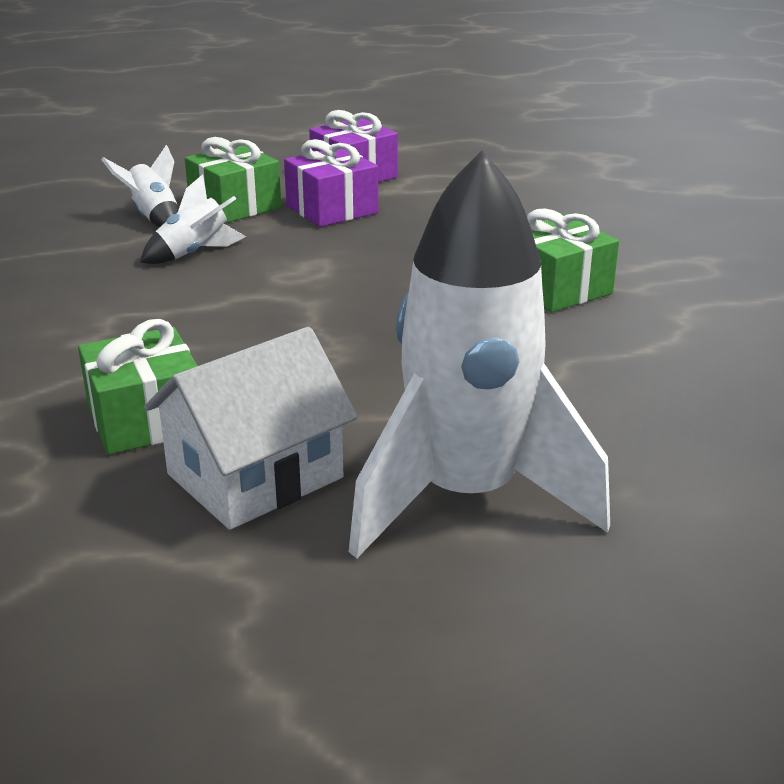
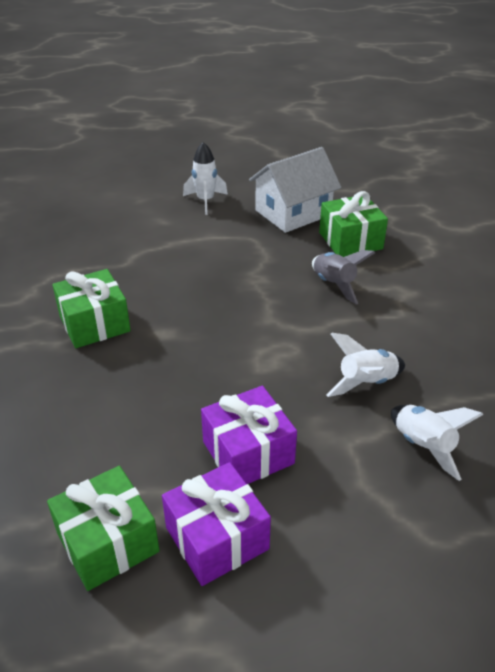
camera: 175 degrees left, 10 degrees up
green gift [185,137,281,224] -> green gift moved to [47,466,160,591]
white rocket [349,151,610,558] -> white rocket [183,142,228,215], size x0.44
none -> grey rocket [312,250,375,304]

